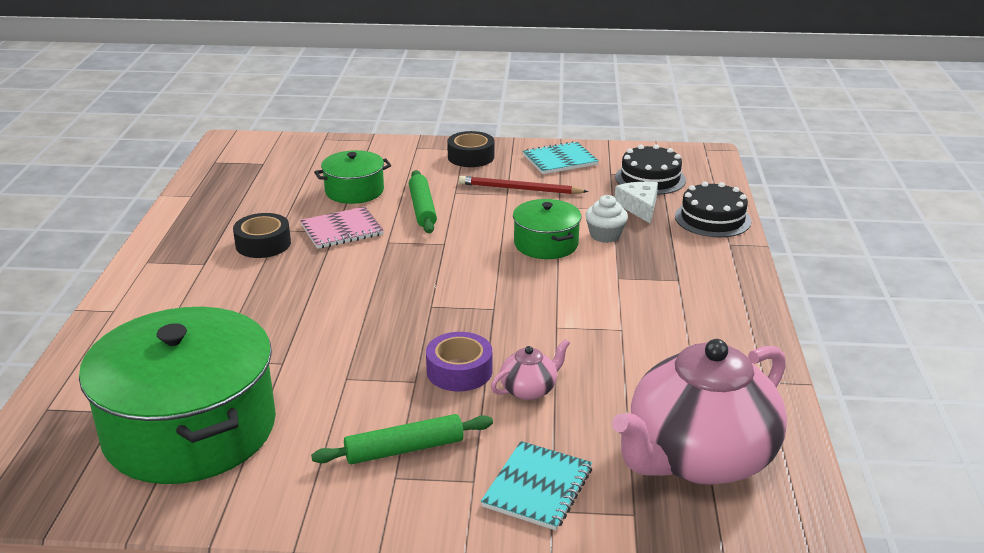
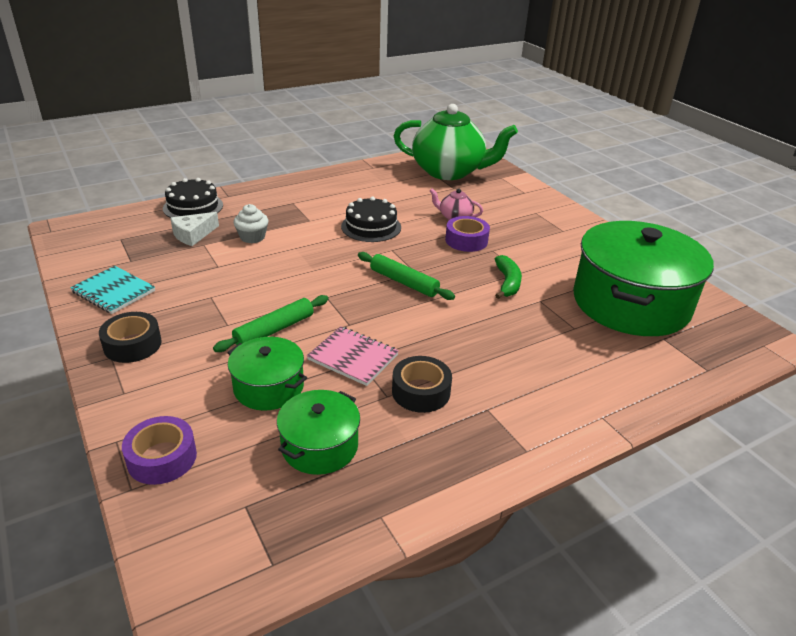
camera: 125 degrees left, 5 degrees up
green rolling pin [311,414,493,464] -> green rolling pin moved to [358,252,455,300]
red pencil [459,176,589,194] -> none
turquoise notebook [481,441,592,530] -> none
green pot [513,199,581,259] -> green pot moved to [277,390,360,475]
pink teapot [612,339,787,485] -> green teapot [394,104,518,180]
black cake [615,144,686,195] -> black cake moved to [341,197,401,242]
none -> purple tape [122,416,197,485]
none -> green banana [495,255,522,299]

